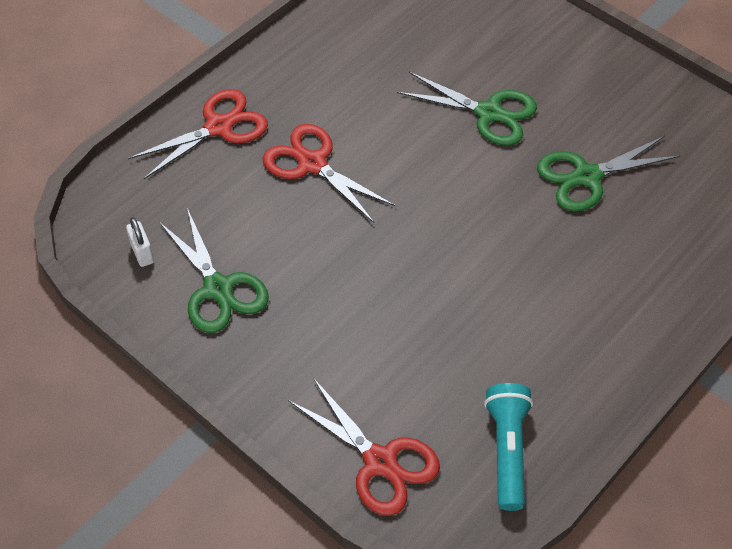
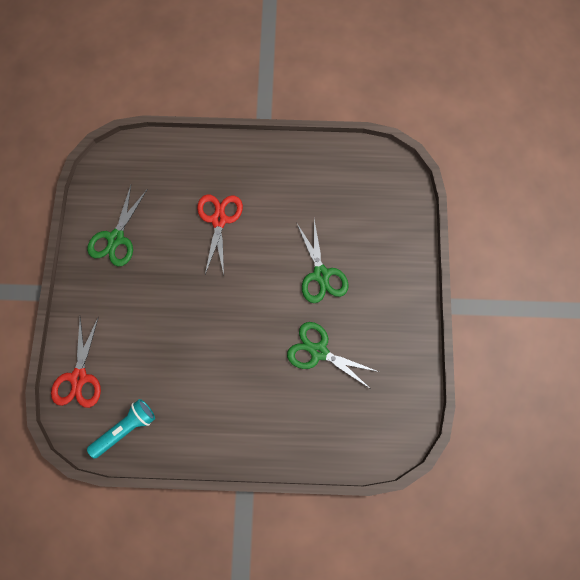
camera: 50 degrees right, 20 degrees up
white padlock [126,217,154,267] -> none
red scissors [128,89,268,179] -> none

